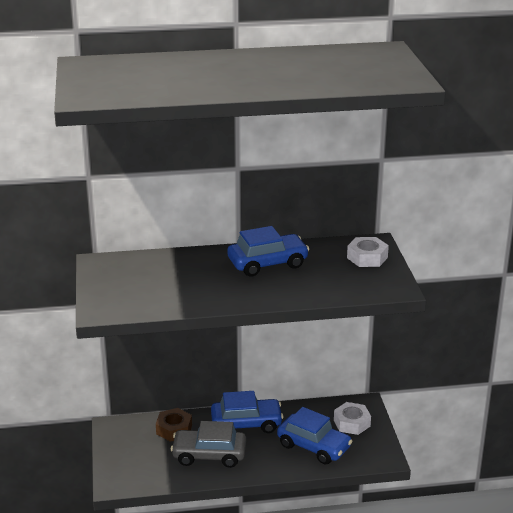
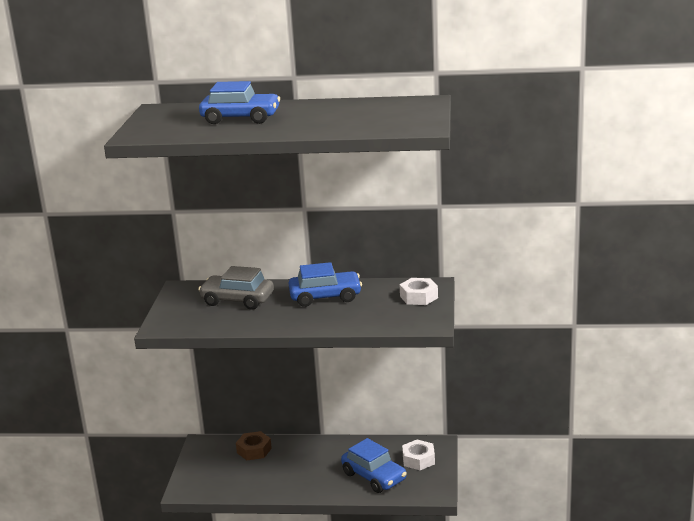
camera: 15 degrees right, 5 degrees down
grey car [171,421,246,468] -> grey car moved to [198,266,274,310]
blue car [211,391,283,433] -> blue car moved to [199,81,280,124]

